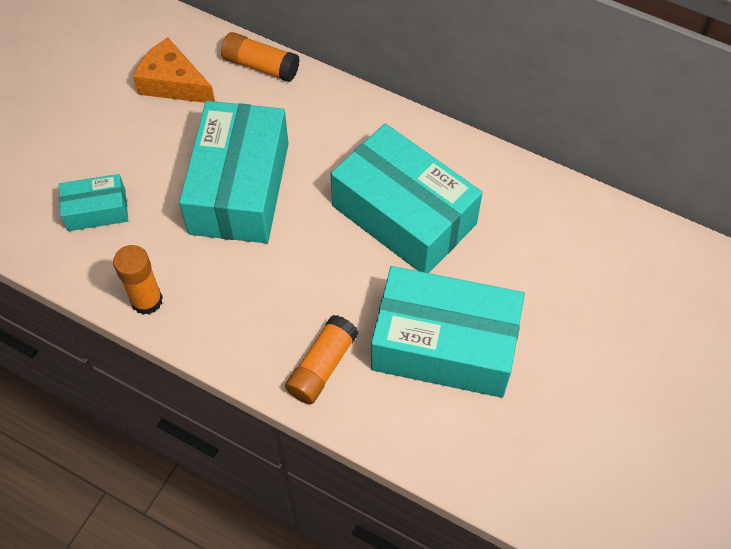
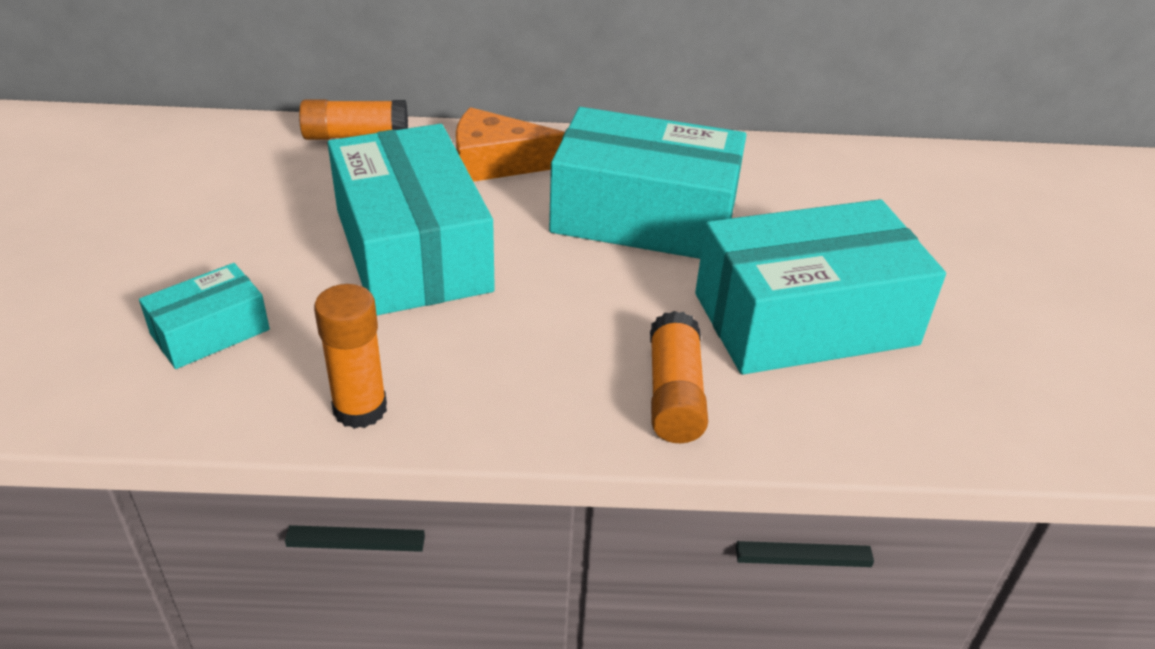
camera: 30 degrees left, 20 degrees down
orange cheese [133,38,215,103] -> orange cheese moved to [456,107,565,182]

